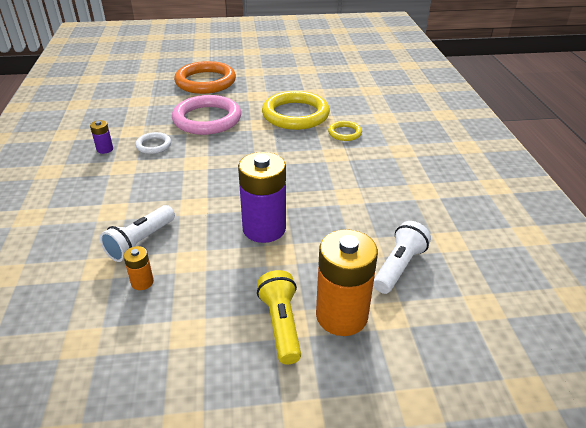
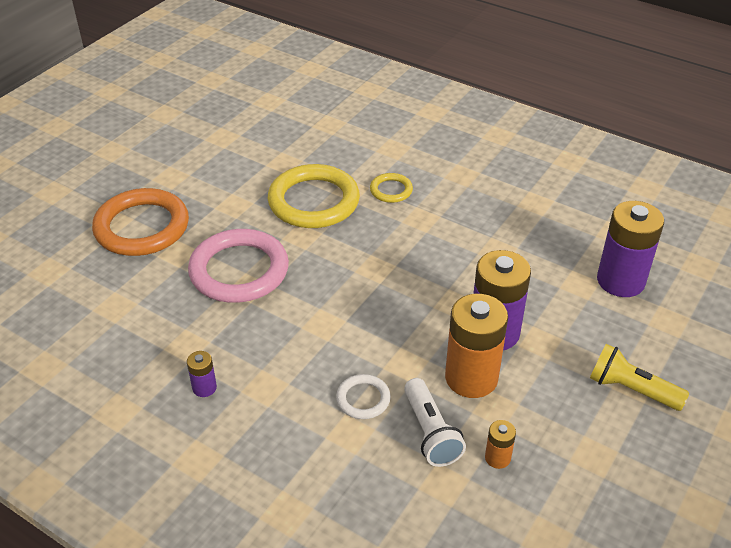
camera: 50 degrees left, 5 degrees up
white ring [135,132,171,154] -> white ring moved to [336,374,391,419]
orange battery [316,229,378,336] -> orange battery moved to [445,294,508,398]
white flashlight [373,221,431,294] -> purple battery [597,201,664,297]

